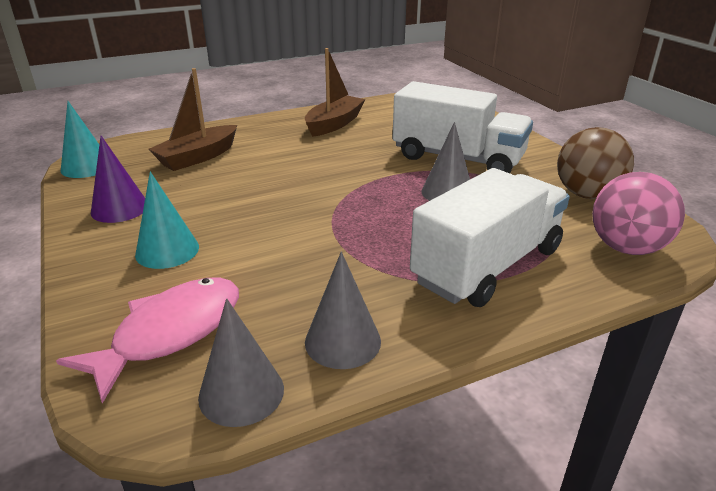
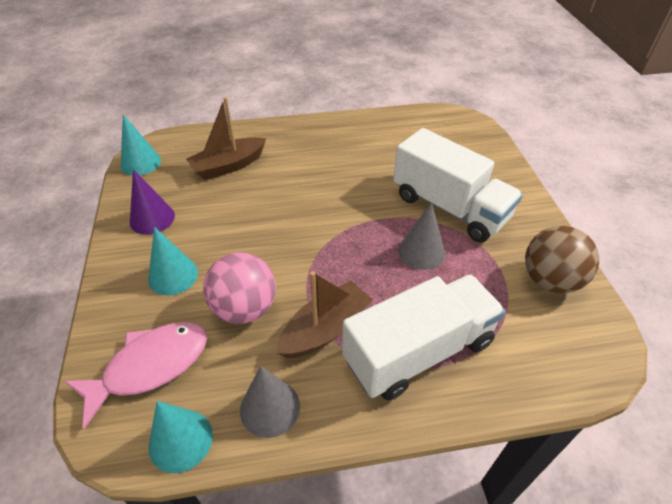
camera: 15 degrees right, 15 degrees up
grey cone [198,298,284,427] -> turquoise cone [149,401,213,473]
brown boat [305,48,365,137] -> brown boat moved to [276,271,373,358]
pink ball [592,172,685,255] -> pink ball moved to [203,252,276,324]

